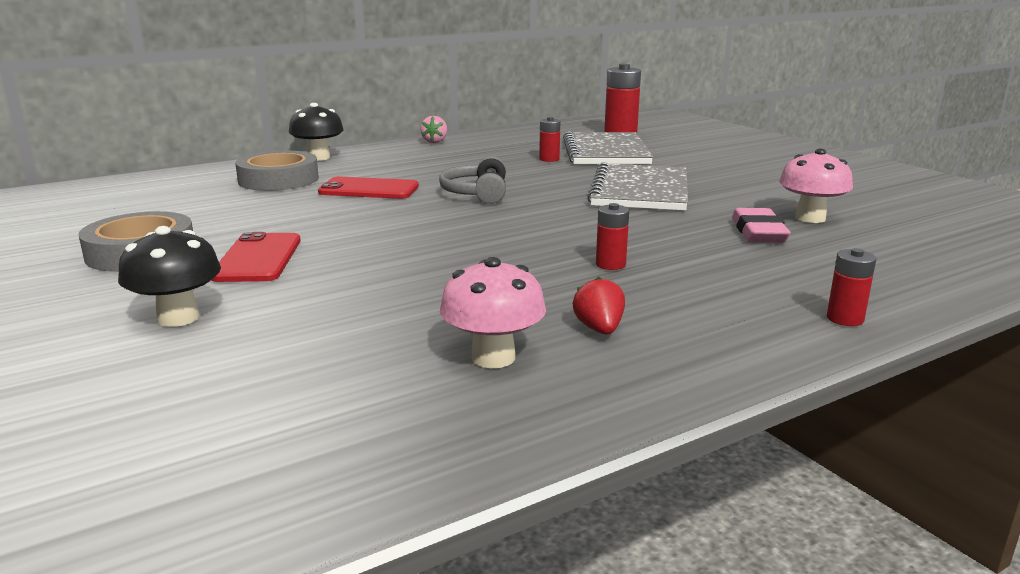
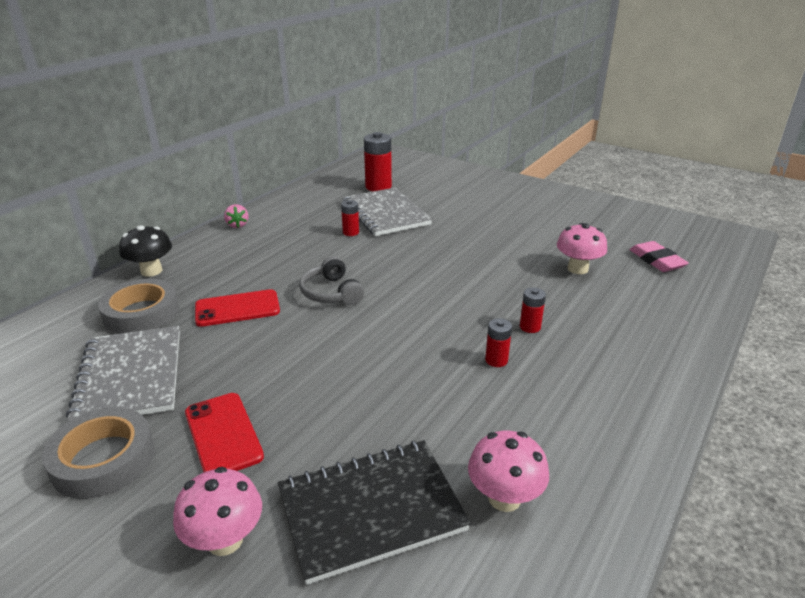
camera: 25 degrees left, 10 degrees up
black mushroom [118,226,221,327] -> pink mushroom [173,467,262,556]
red strawberry [573,277,625,334] -> none
grey notebook [587,163,688,211] -> grey notebook moved to [66,326,180,421]
pink eraser [732,208,791,243] -> pink eraser moved to [629,241,689,272]
red battery [827,248,876,326] -> red battery moved to [520,287,546,333]
none -> black notebook [278,440,471,585]

